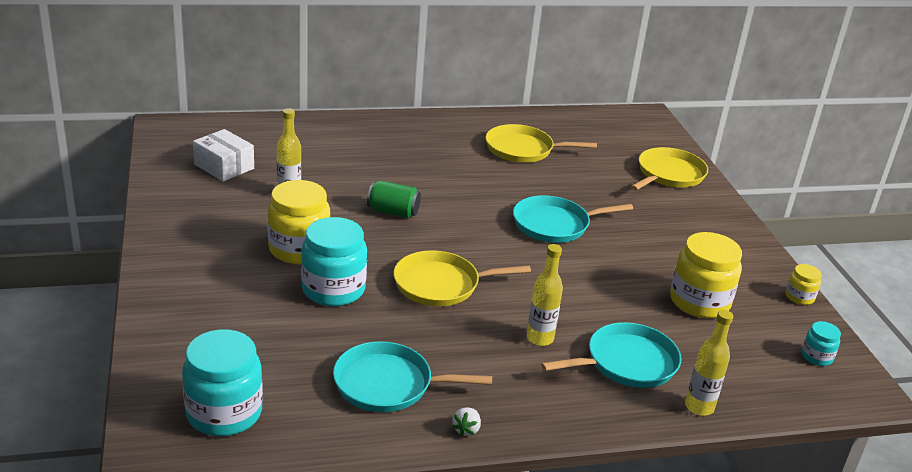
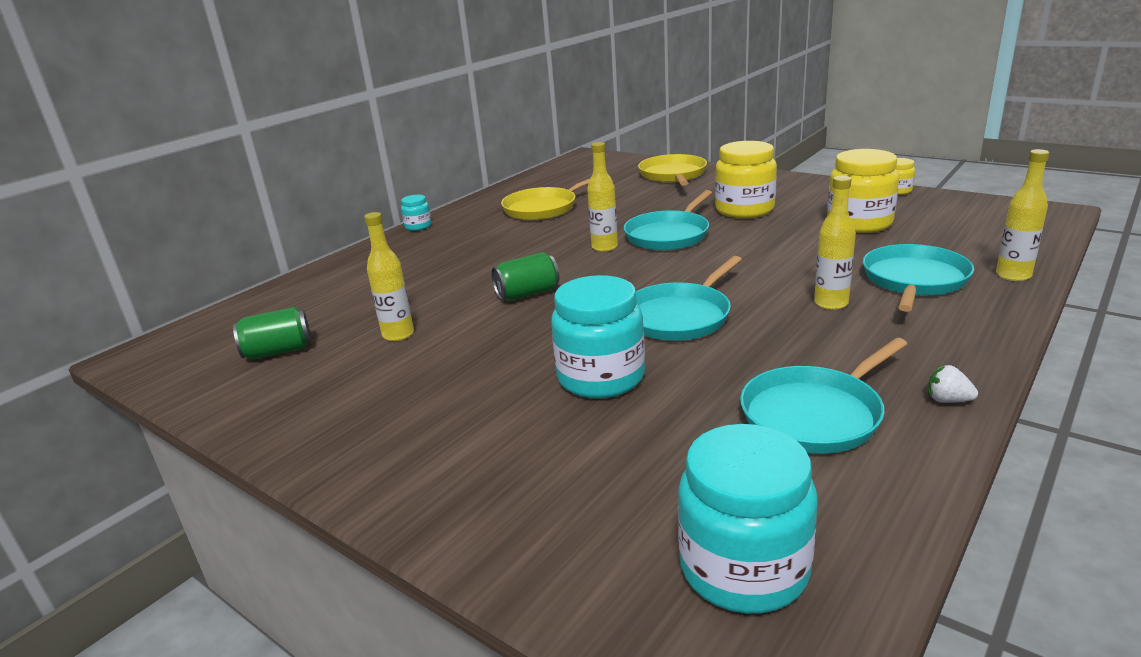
camera: 35 degrees left, 5 degrees down
white box [193,129,254,182] -> green can [233,307,311,359]
yellow jar [267,180,330,264] -> yellow jar moved to [715,141,777,218]
yellow pan [393,250,531,306] -> turquoise pan [636,256,742,341]
white strawberry [452,407,481,437] -> white strawberry turned 135 degrees clockwise [928,365,978,403]
turquoise jar [802,321,841,366] -> turquoise jar moved to [401,195,432,231]
none -> yellow bottle [587,142,618,252]

